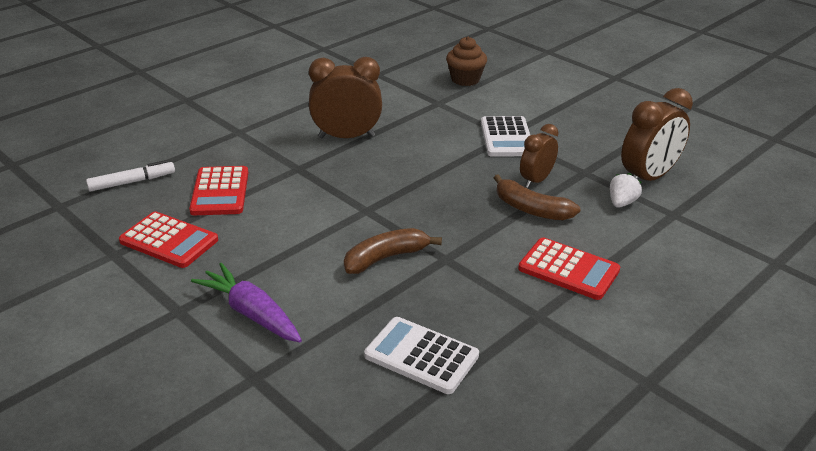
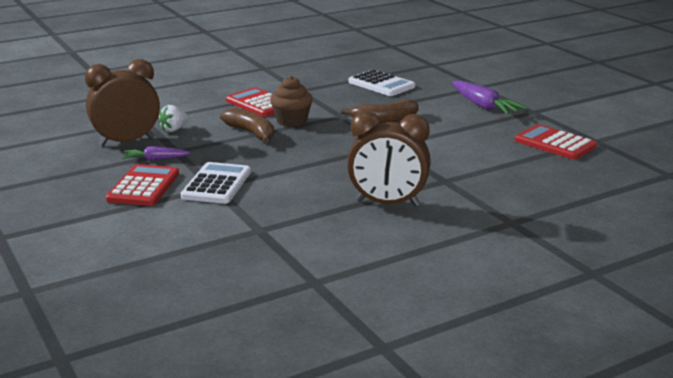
camera: 165 degrees left, 10 degrees down
white marker [86,160,175,191] -> none
red calculator [189,166,248,215] -> red calculator moved to [106,164,179,206]
brown cupcake [446,37,487,86] -> brown cupcake moved to [270,76,313,127]
brown clock [520,124,559,188] -> none
none -> purple carrot [122,146,190,161]

